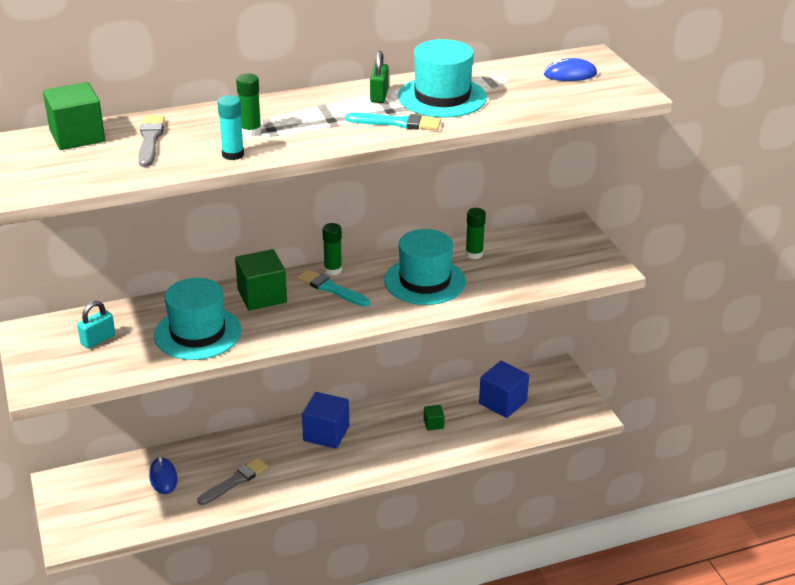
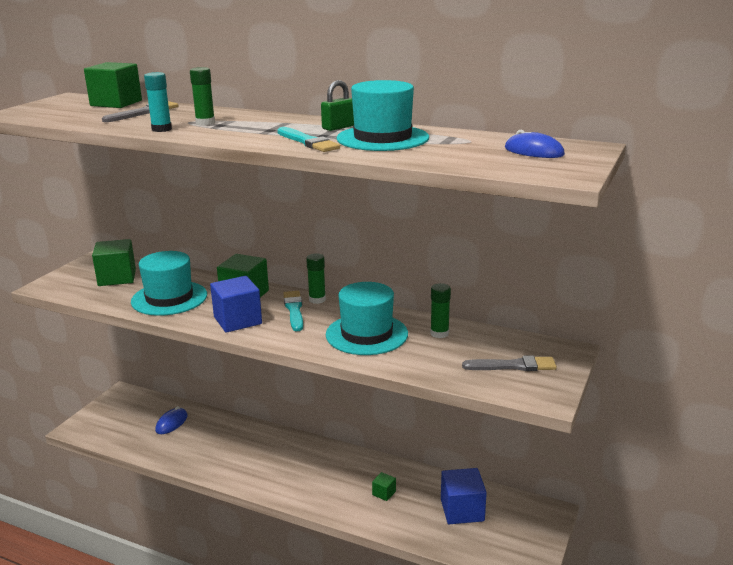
camera: 45 degrees right, 10 degrees down
turquoise padlock [77,301,115,349] -> green cube [92,239,136,286]
grey brush [197,458,268,505] -> grey brush moved to [462,356,557,371]
blue cube [302,392,349,449] -> blue cube moved to [210,276,262,333]

